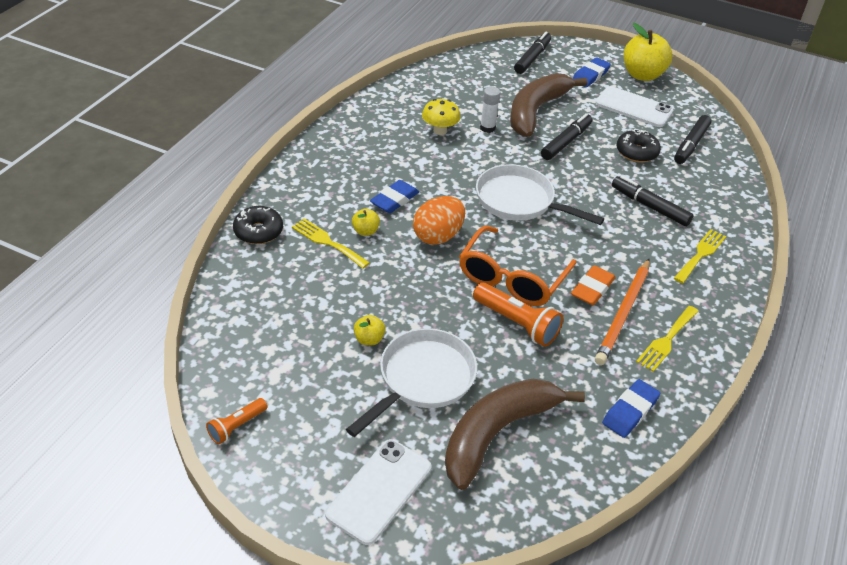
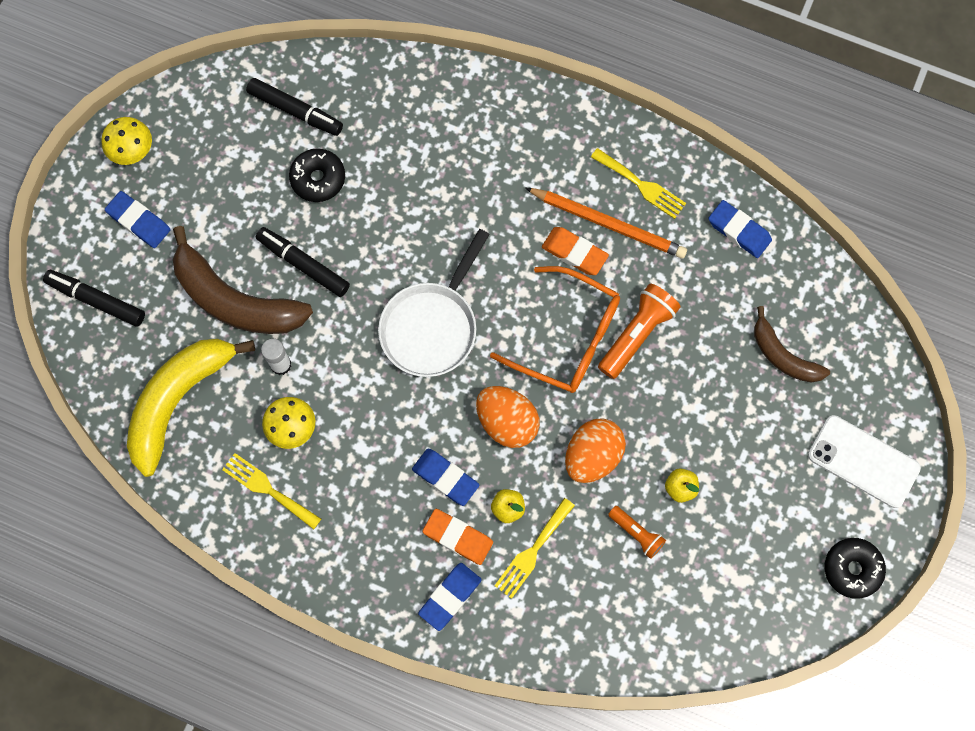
camera: 90 degrees left, 30 degrees up
orange flashlight [206,398,267,444] -> orange flashlight moved to [608,506,666,559]
black donut [233,206,283,244] -> black donut moved to [825,538,886,599]
white pan [346,328,477,437] -> none
brown banana [445,379,585,490] -> brown banana [754,306,830,383], size x0.58
white phone [596,86,674,127] -> none
black marker [612,176,694,226] -> none
yellow apple [623,23,672,81] -> yellow mushroom [101,117,152,165]
yellow fork [674,229,726,284] -> yellow fork moved to [222,453,321,529]
none -> yellow banana [127,339,255,477]
none -> blue eraser [418,563,482,631]
none -> orange eraser [423,509,493,565]
none -> orange egg [565,419,626,483]

